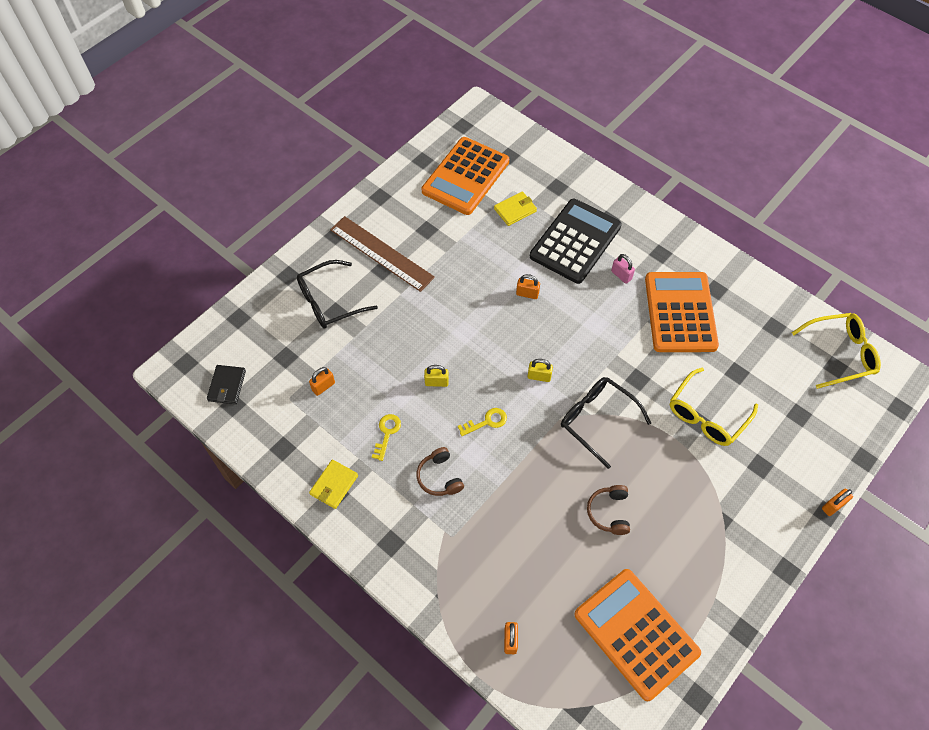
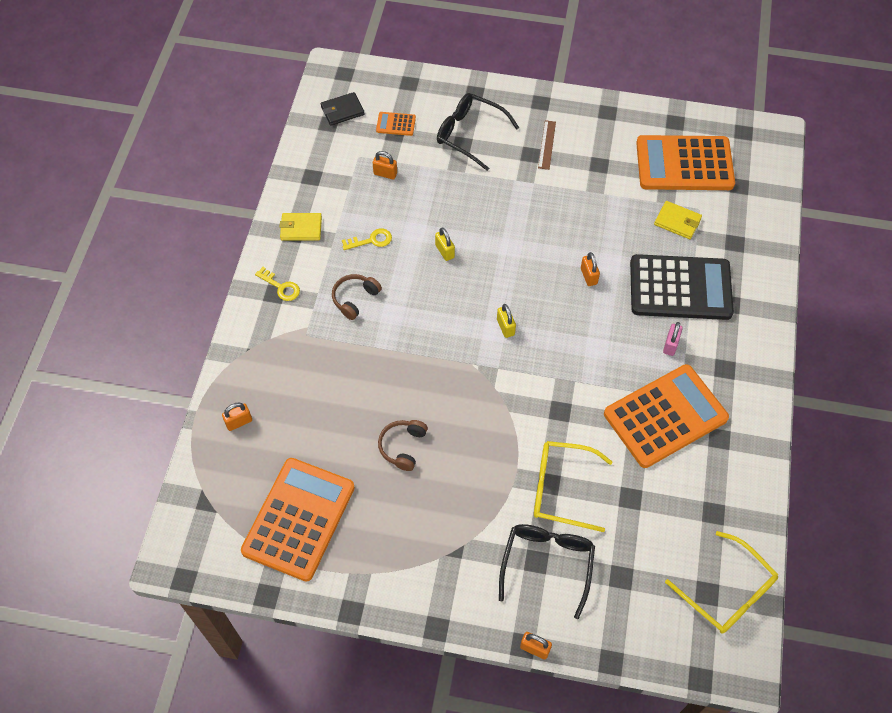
camera: 60 degrees right, 0 degrees up
brown ruler [330,216,435,292] -> brown ruler [538,120,556,170], size x0.49
yellow key [458,408,507,436] -> yellow key moved to [255,267,300,301]
black glasses [561,377,651,469] -> black glasses moved to [499,524,595,619]
brown headphones [587,485,630,535] -> brown headphones turned 45 degrees counterclockwise [378,420,428,471]
none -> orange calculator [376,112,416,136]

